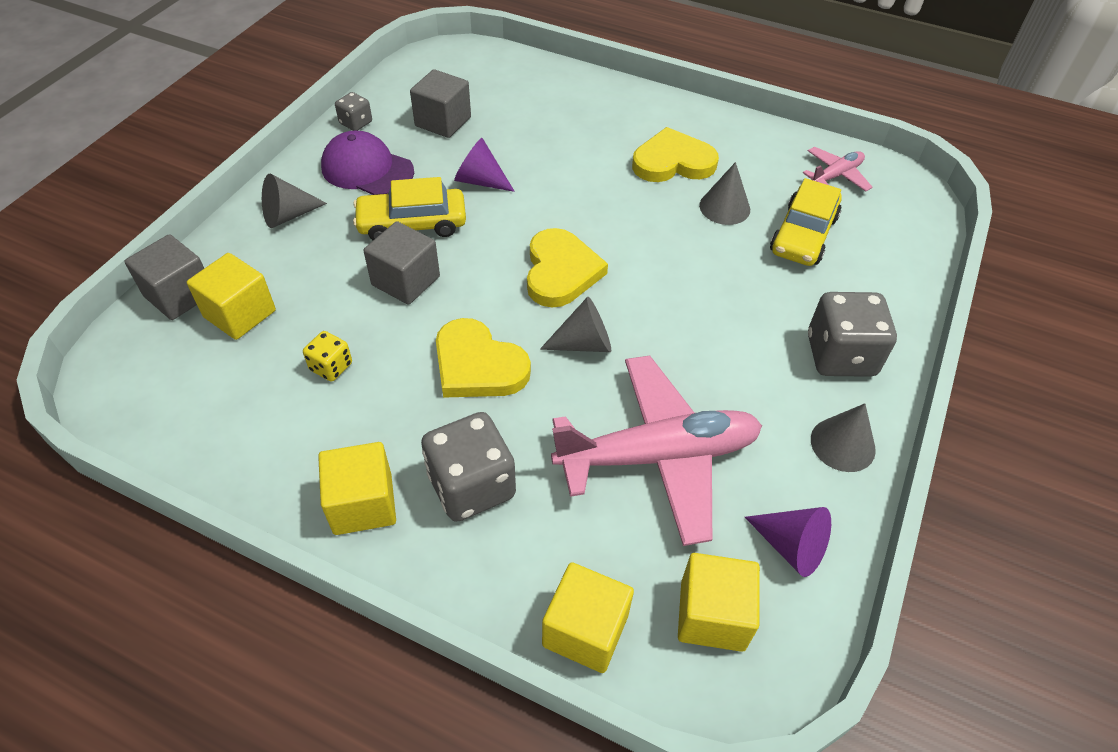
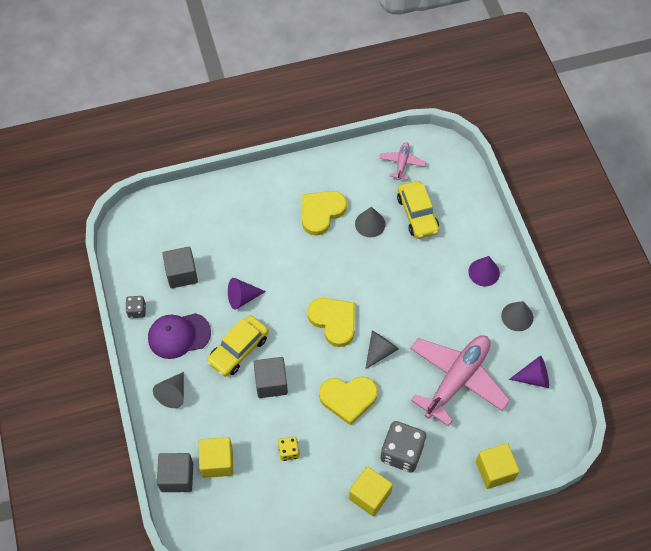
camera: 40 degrees left, 10 degrees up
yellow cube [678,553,760,652] -> none
grey dice [808,292,897,377] -> purple cone [468,256,500,287]

